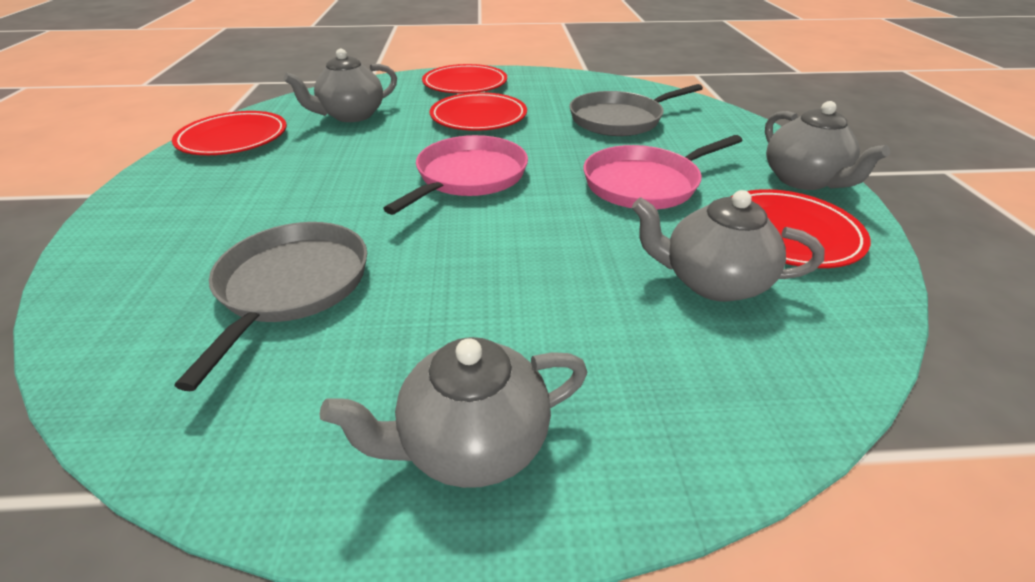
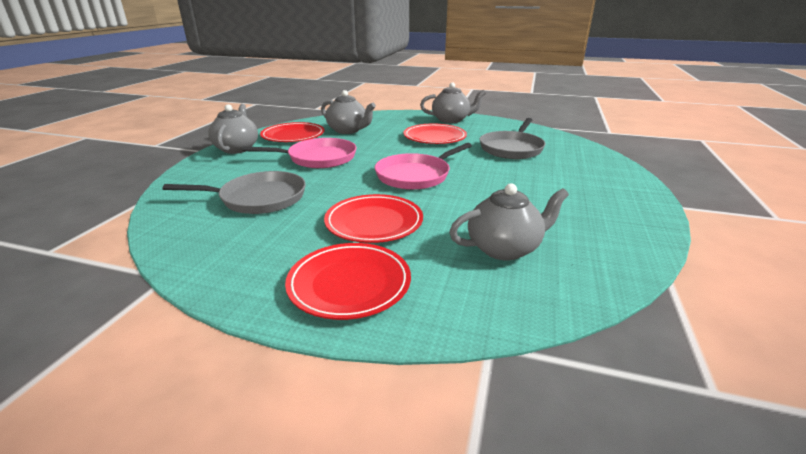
camera: 160 degrees left, 10 degrees down
red plate [172,111,287,155] -> red plate moved to [403,124,467,144]

